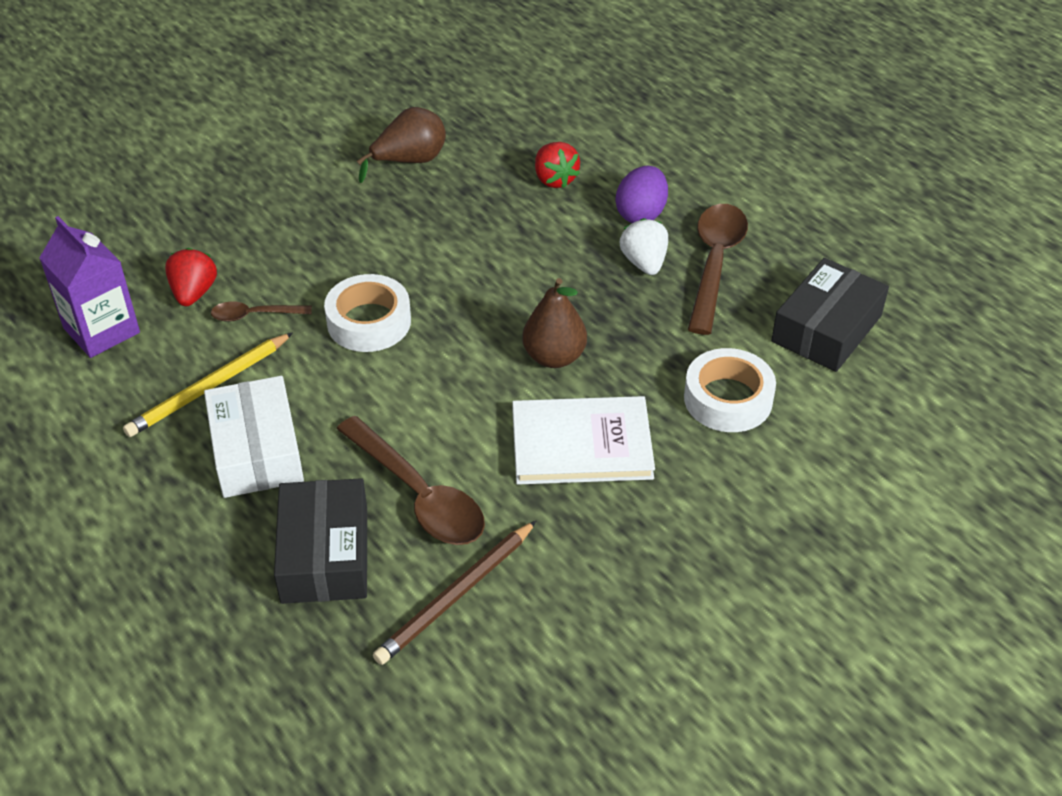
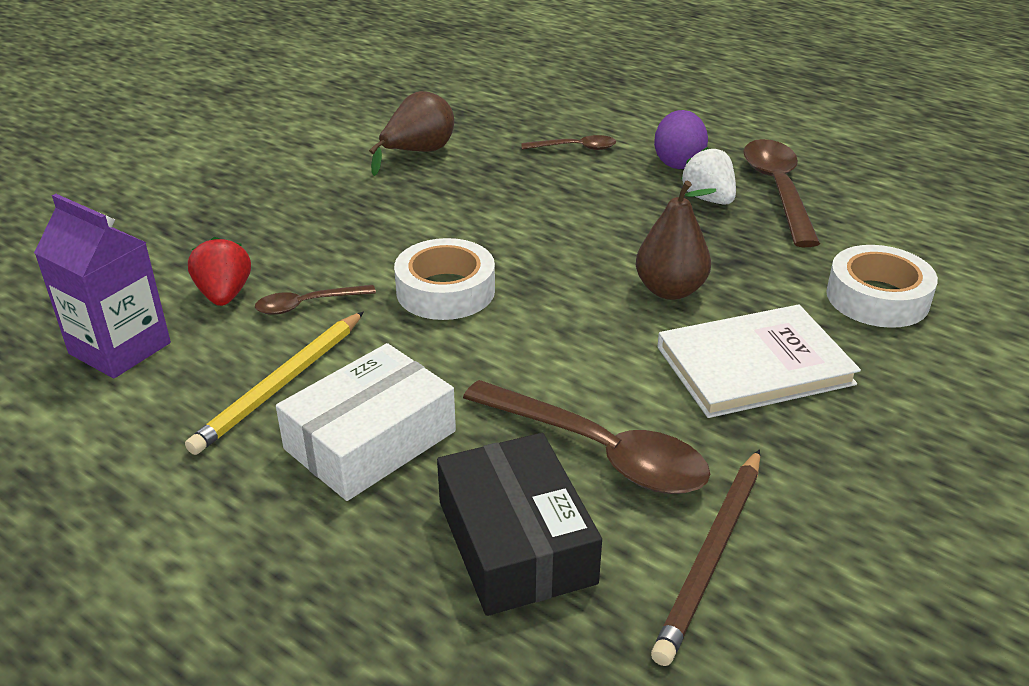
camera: 15 degrees left, 10 degrees down
white box [204,376,304,498] -> white box turned 75 degrees clockwise [276,343,456,501]
red strawberry [535,142,580,188] -> brown spoon [521,135,616,150]
black box [771,258,889,372] -> none

